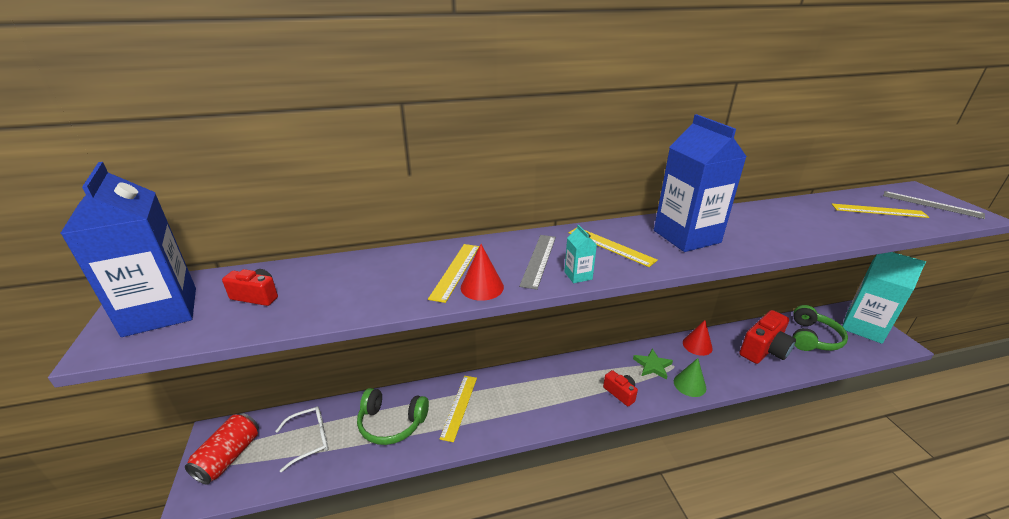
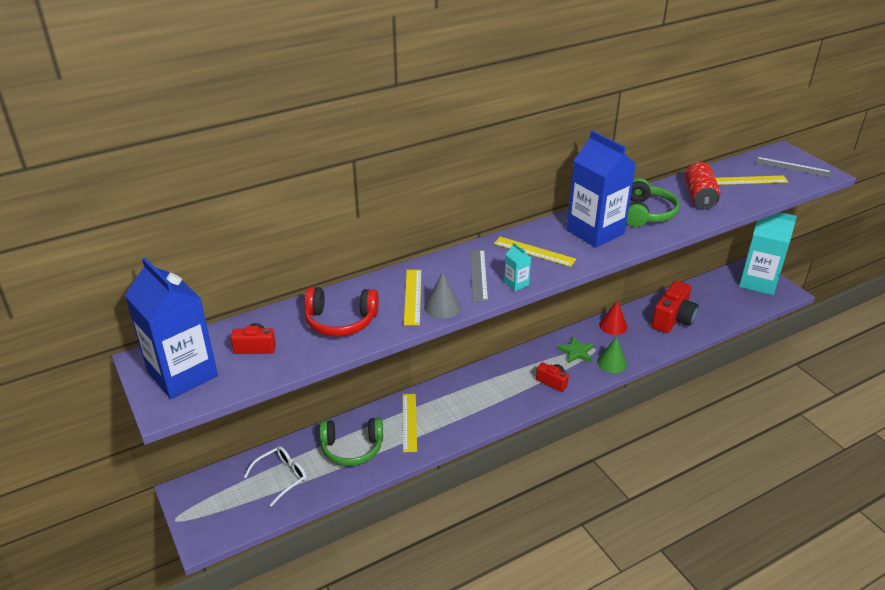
camera: 15 degrees left, 5 degrees up
red can [185,413,259,484] -> red can moved to [684,162,720,209]
red cone [461,244,504,301] -> grey cone [424,272,461,319]
green headphones [793,305,848,351] -> green headphones moved to [627,178,680,227]
none -> red headphones [304,287,379,337]

